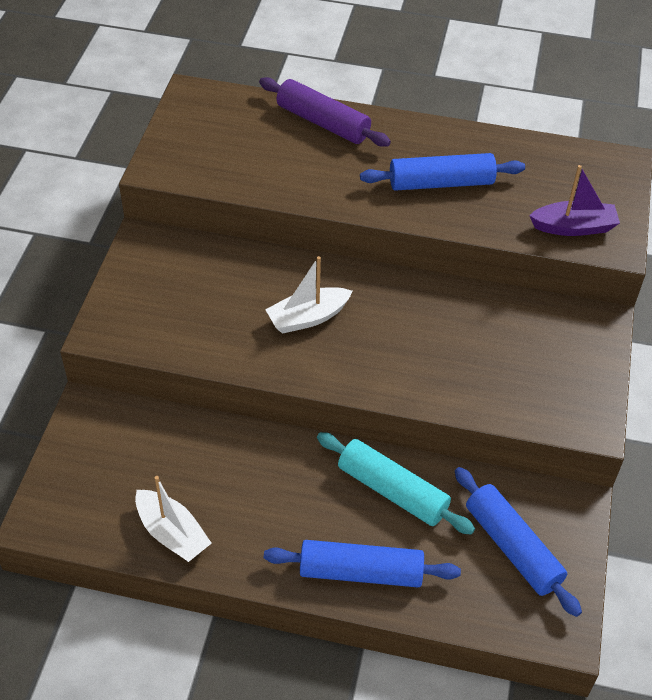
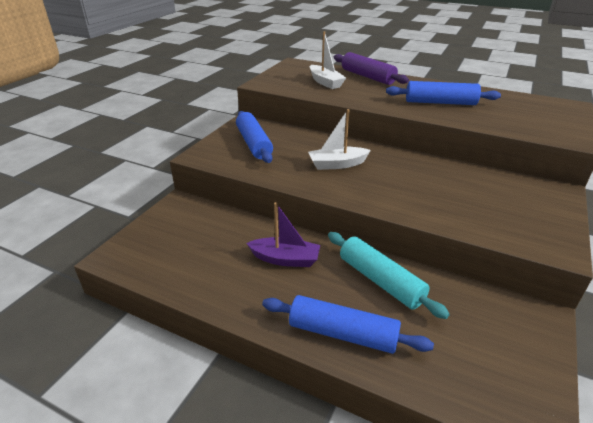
camera: 15 degrees right, 15 degrees down
white boat [135,476,212,562] -> white boat moved to [310,31,346,89]
blue rolling pin [455,467,582,617] -> blue rolling pin moved to [236,111,273,163]
purple boat [529,165,620,236] -> purple boat moved to [246,202,320,267]

